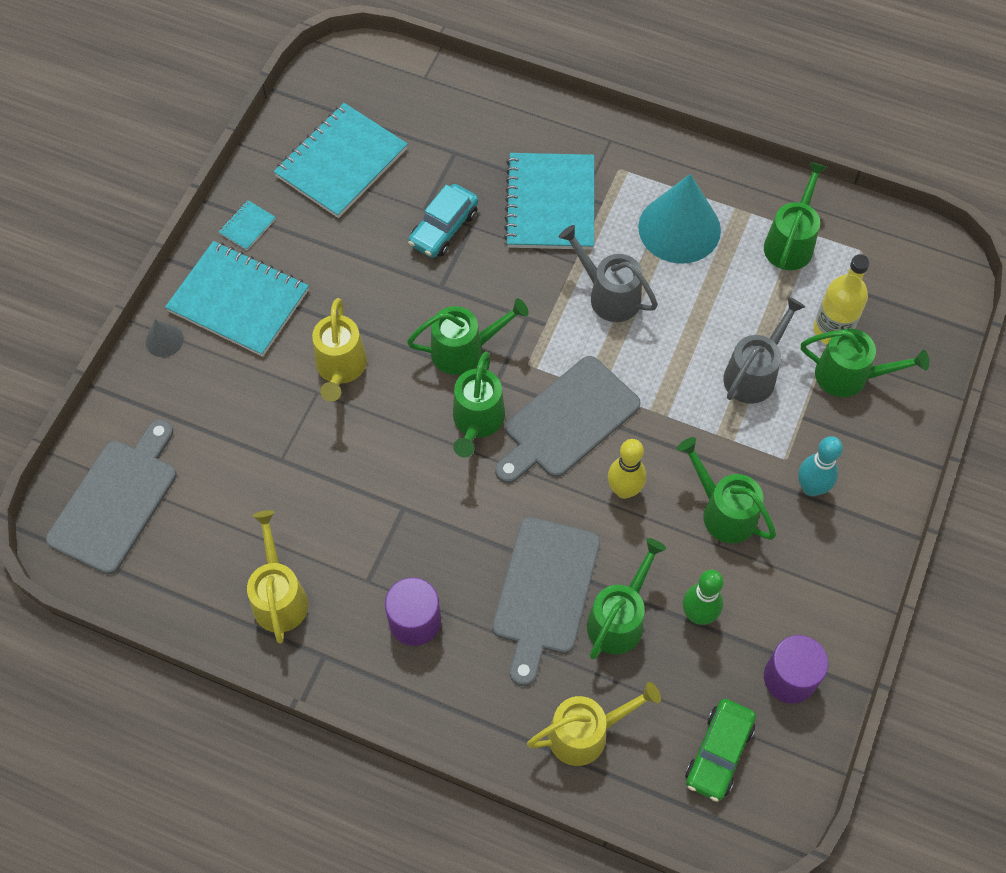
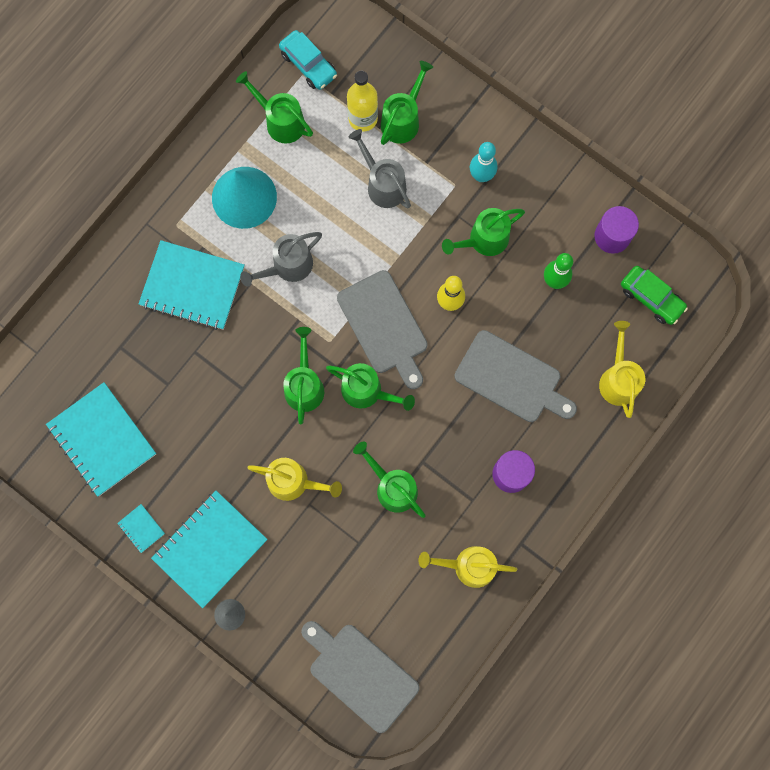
camera: 75 degrees left, 15 degrees up
turquoise car [408,184,478,258] -> turquoise car moved to [279,30,337,90]
green watering can [587,538,666,660] -> green watering can moved to [353,442,426,518]

